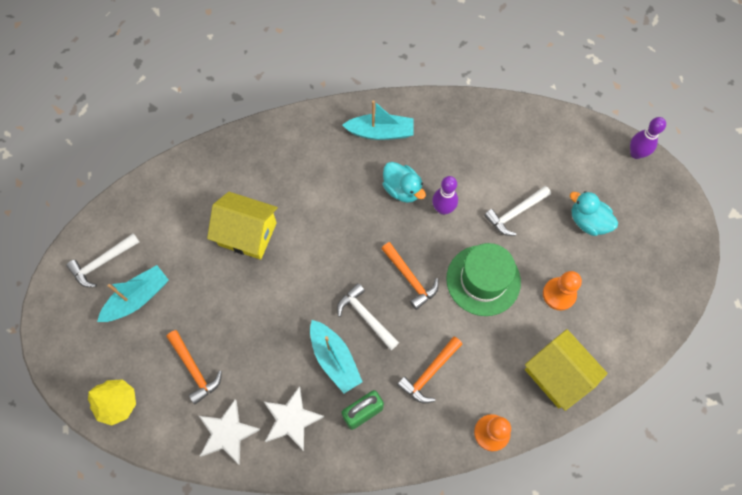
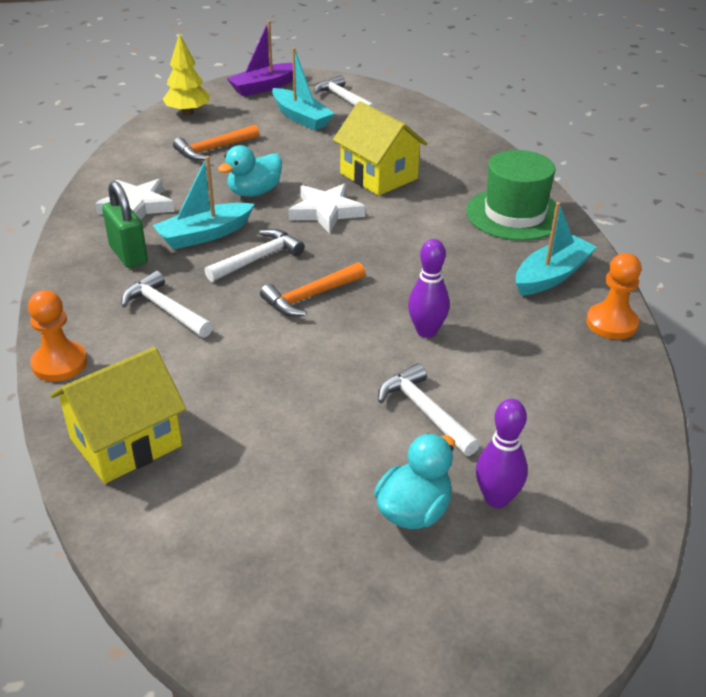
camera: 90 degrees right, 30 degrees down
white star [199,400,261,465] -> white star moved to [288,183,366,233]
yellow house [207,192,278,260] -> yellow house turned 60 degrees counterclockwise [333,101,428,196]
turquoise boat [342,100,414,140] -> turquoise boat turned 135 degrees counterclockwise [516,202,597,296]
turquoise duck [382,162,426,203] -> turquoise duck moved to [218,145,282,197]
orange hammer [397,336,462,404] -> white hammer [121,271,213,338]
green hat [446,243,521,316] -> green hat moved to [466,150,564,241]
orange pawn [543,271,582,311] -> orange pawn moved to [586,253,642,339]
purple bowling pin [630,117,666,159] -> purple bowling pin moved to [476,399,528,508]
none -> purple boat [227,21,293,96]

